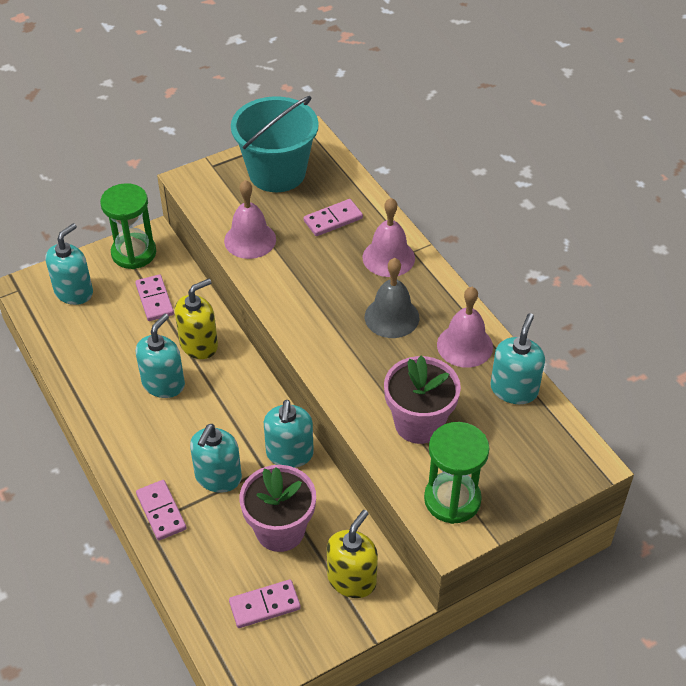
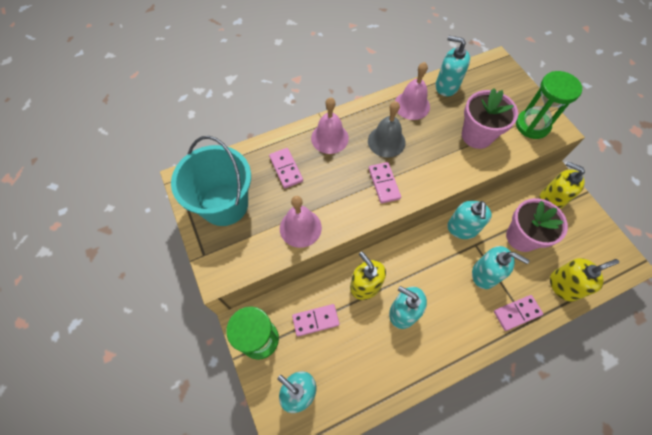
camera: 85 degrees left, 15 degrees up
pink domino [229,579,301,628] -> pink domino moved to [369,162,401,203]
turquoise soap dispenser [264,400,314,468] -> turquoise soap dispenser turned 90 degrees clockwise [447,201,492,239]
none -> yellow soap dispenser [550,258,619,302]

